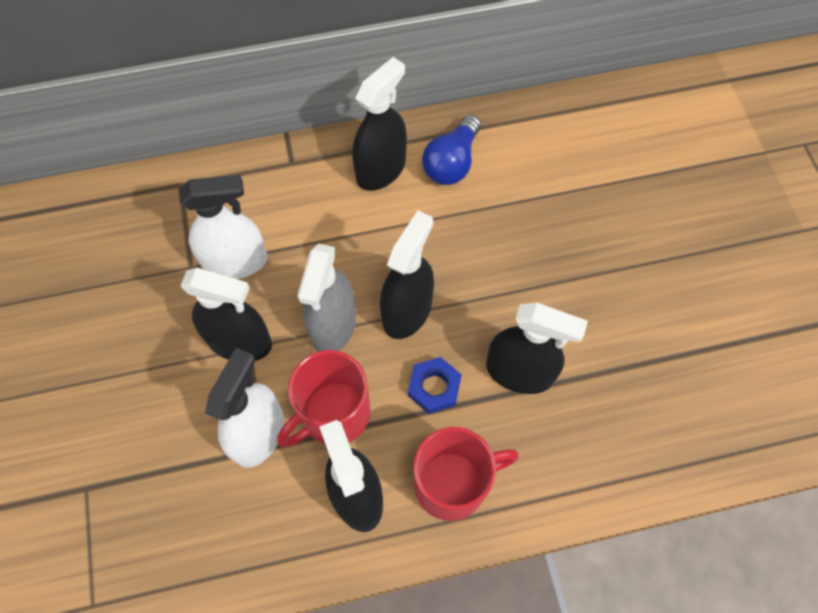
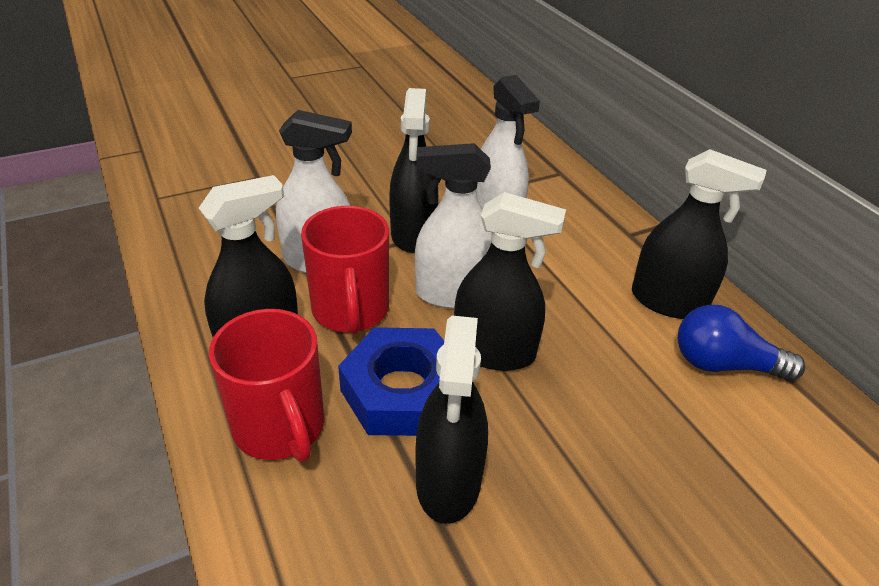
camera: 75 degrees right, 25 degrees down
red mug [277,350,371,448] -> red mug turned 135 degrees counterclockwise [301,206,389,334]
grey spray bottle [297,244,356,352] -> white spray bottle [415,143,492,309]
blue nut [408,357,462,414] -> blue nut [338,327,444,436], size x1.74

